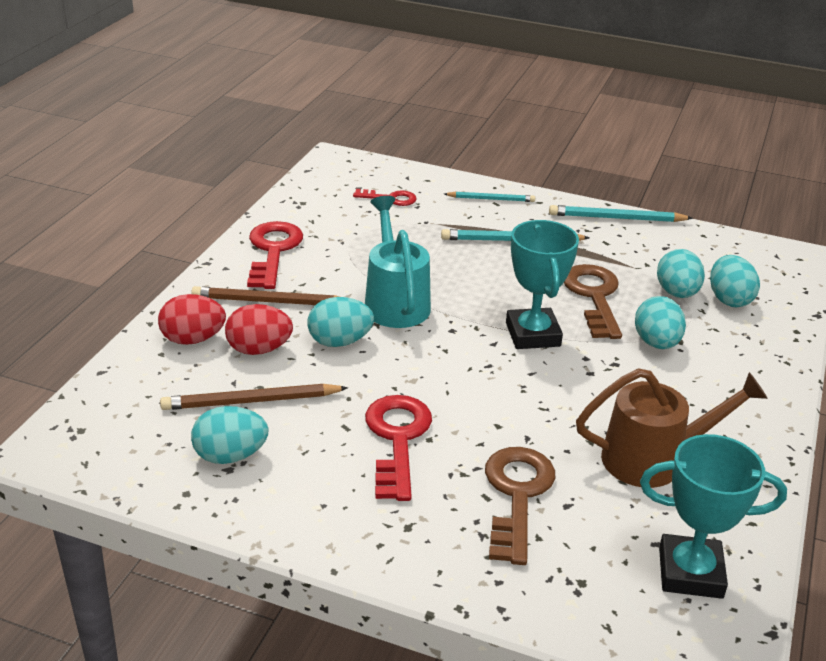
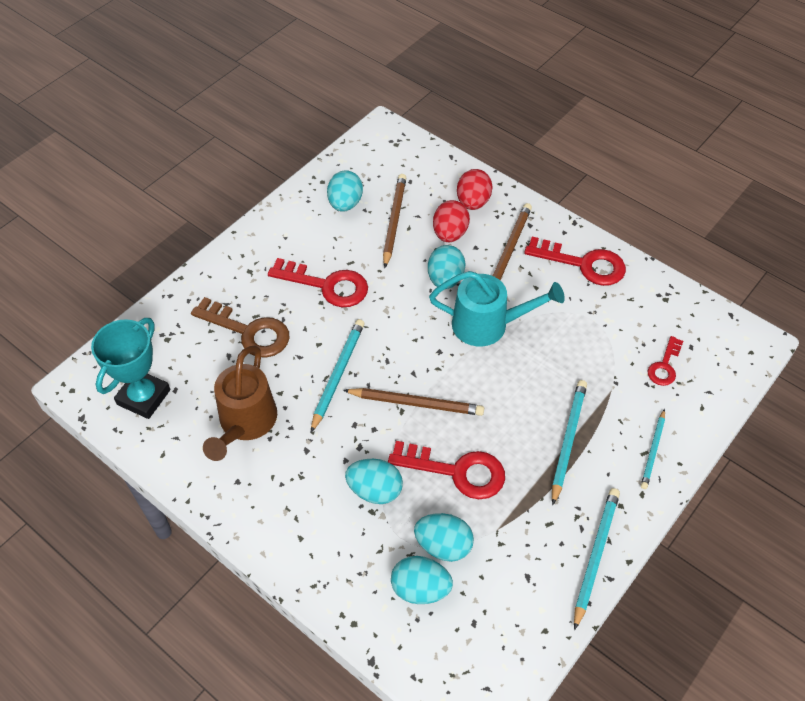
camera: 110 degrees right, 20 degrees up
turquoise trophy [506,220,579,349] -> brown pencil [343,388,484,416]
brown key [564,264,622,339] -> red key [388,441,505,499]
none -> turquoise pencil [311,319,365,433]

